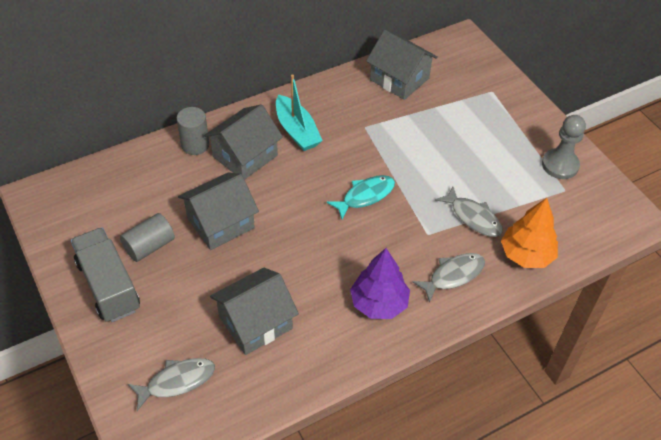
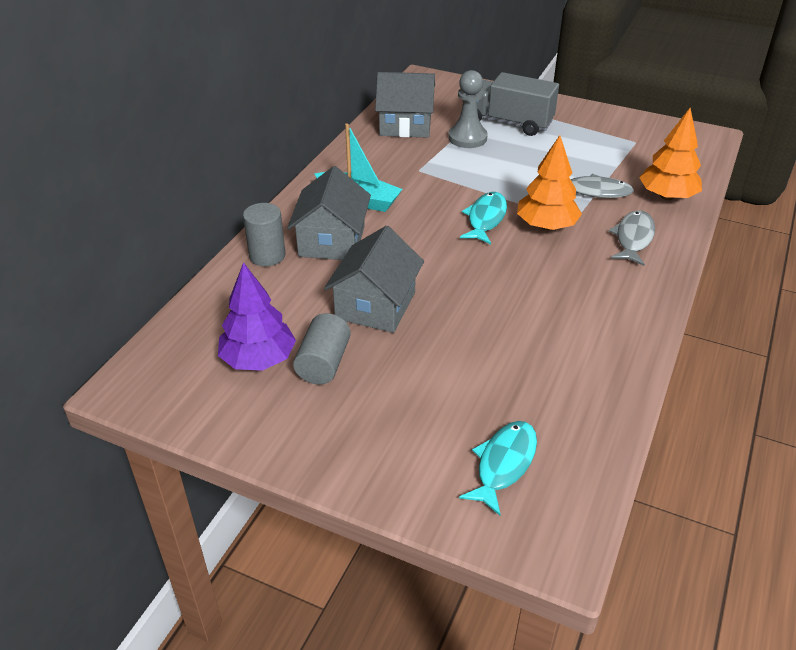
camera: 35 degrees left, 10 degrees down
grey truck [71,227,140,322] -> grey truck moved to [477,72,559,136]
grey fish [128,358,215,411] -> turquoise fish [459,421,537,516]
grey house [210,268,299,355] -> none
purple tree [350,248,410,319] -> purple tree moved to [218,262,296,371]
grey pawn [542,115,586,179] -> grey pawn moved to [448,70,488,148]
none -> orange tree [517,135,582,230]

